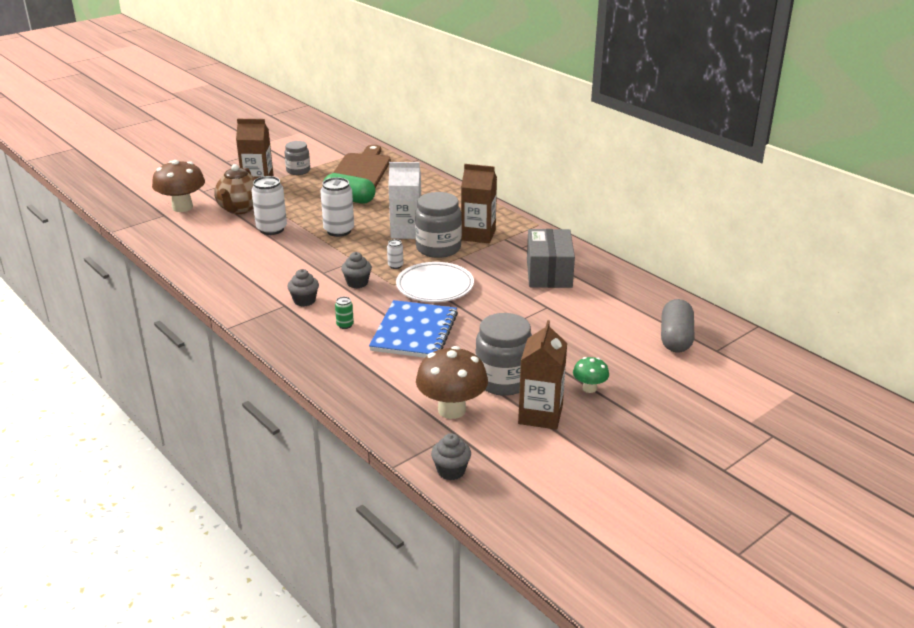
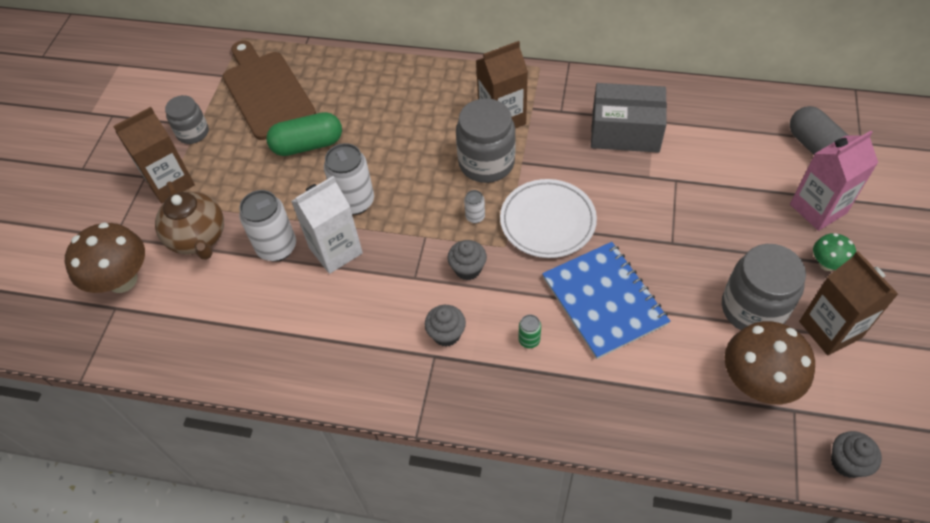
camera: 35 degrees left, 25 degrees up
white carton [388,162,421,239] -> white carton moved to [291,176,363,274]
grey box [527,229,575,288] -> grey box turned 45 degrees counterclockwise [591,83,667,153]
none -> pink carton [790,131,878,231]

